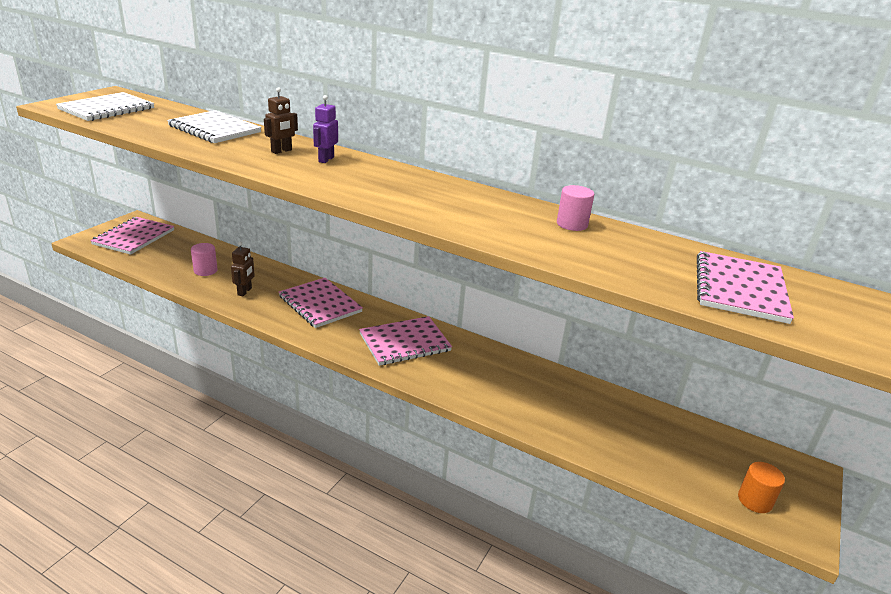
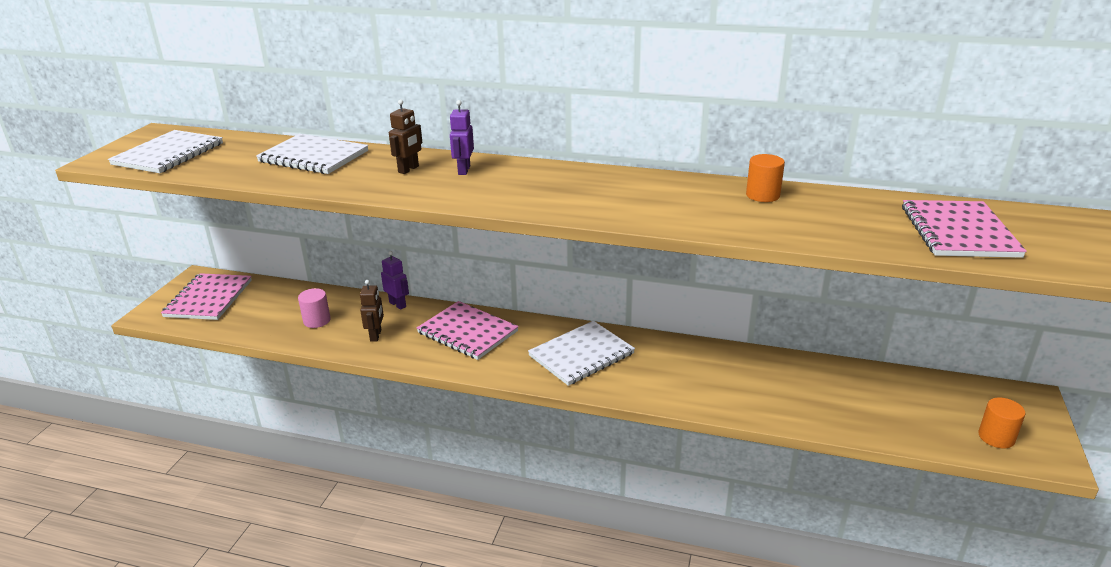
camera: 10 degrees left, 0 degrees up
pink notebook [359,316,452,366] -> white notebook [528,321,635,386]
pink cylinder [557,185,594,231] -> orange cylinder [746,154,785,202]
none -> purple robot [381,251,409,310]

